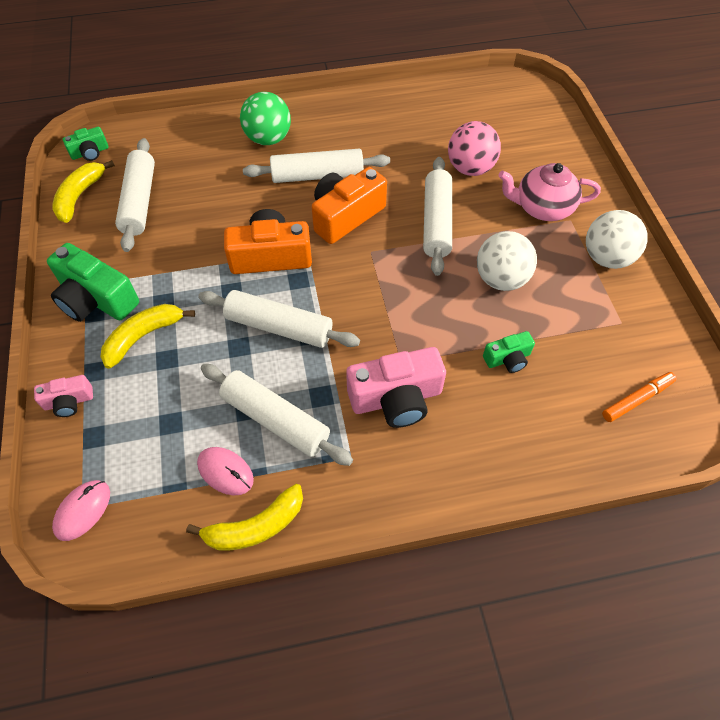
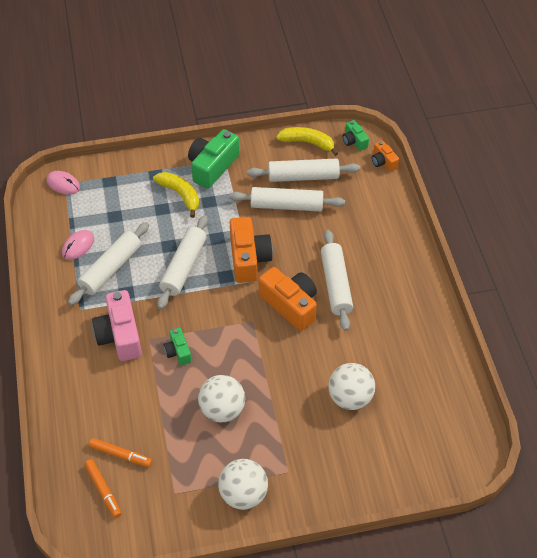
camera: 90 degrees right, 5 degrees down
pink camera [34,375,93,417] -> none
yellow banana [186,484,303,550] -> none
green ball [240,92,291,145] -> none
white rolling pin [423,157,452,276] -> white rolling pin moved to [229,187,345,212]
pink ball [448,121,501,176] -> white ball [328,363,375,410]
green camera [483,331,535,373] -> green camera moved to [164,328,191,365]
pink teapot [498,163,601,221] -> none
none -> orange marker [89,438,152,467]
none -> orange camera [372,140,399,171]

